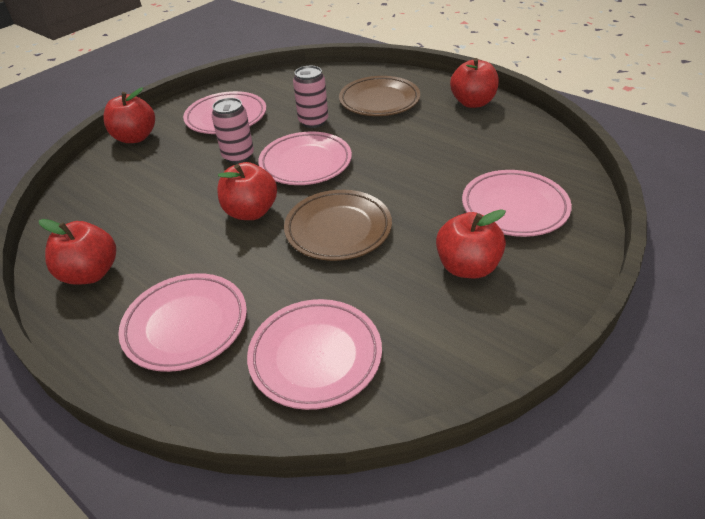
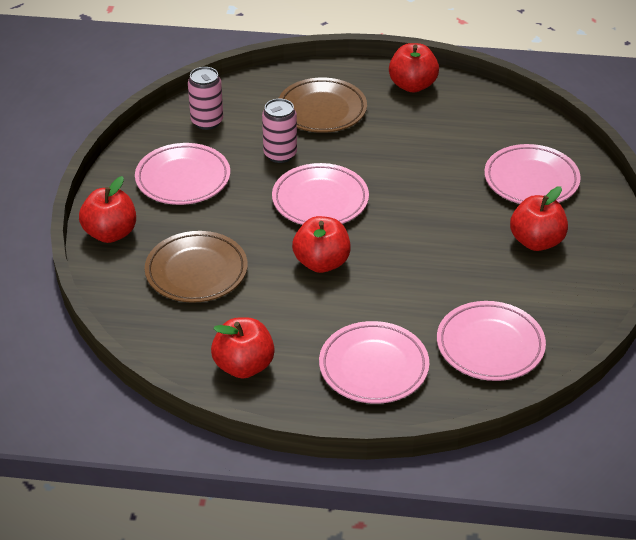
camera: 35 degrees left, 0 degrees up
pink can [212,98,254,164] -> pink can moved to [188,67,223,130]
brown plate [284,190,392,261] -> brown plate moved to [145,231,248,303]

